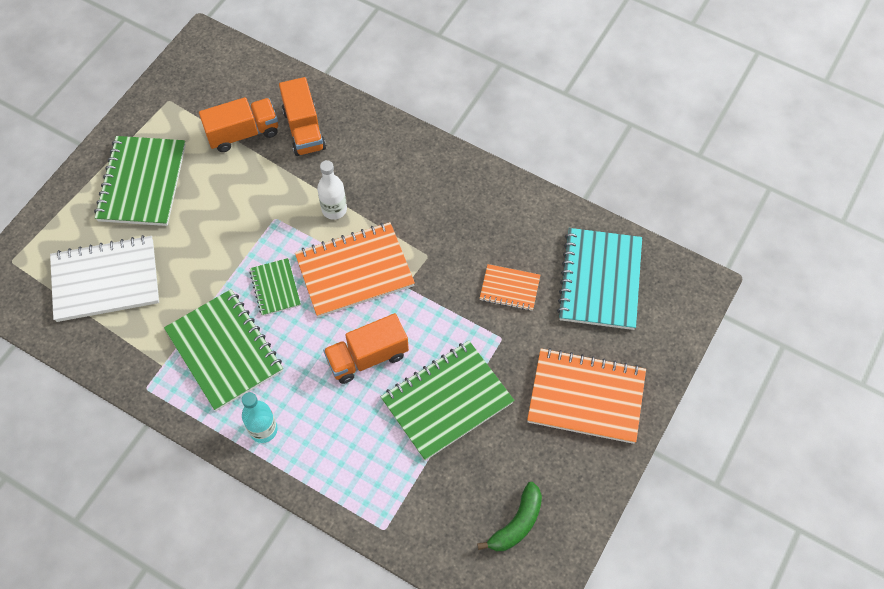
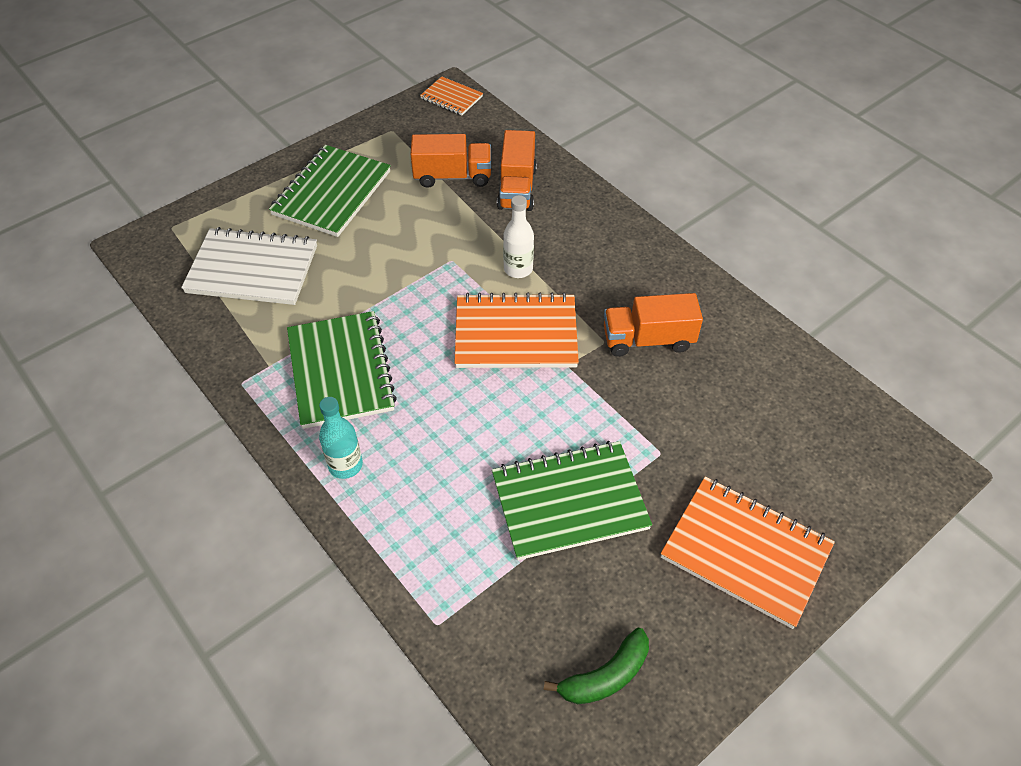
camera: 20 degrees right, 10 degrees down
green notebook [249,258,301,316] -> none
orange truck [323,313,409,384] -> orange truck moved to [604,293,703,357]
orange notebook [479,264,540,311] -> orange notebook moved to [420,76,483,115]
turquoise notebook [557,228,642,330] -> none

